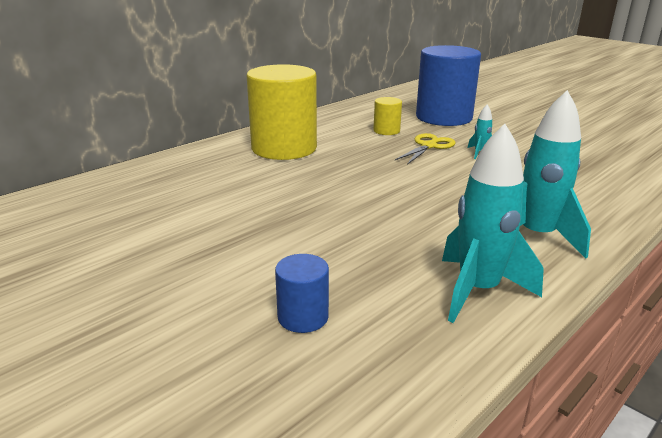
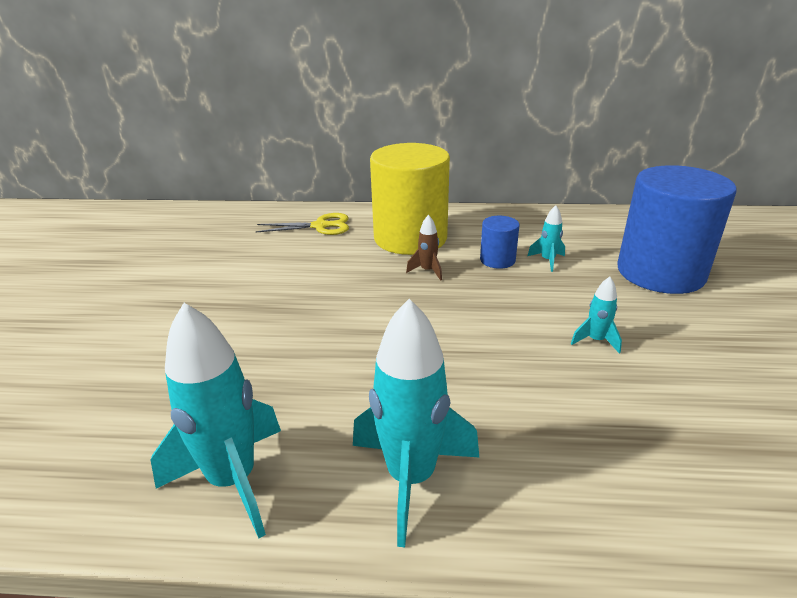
camera: 50 degrees right, 5 degrees up
blue cylinder [275,254,329,333] -> blue cylinder moved to [480,216,519,269]
yellow cylinder [373,97,402,135] -> turquoise rocket [527,205,565,272]
yellow scissors [395,133,455,165] -> yellow scissors moved to [256,213,349,235]
none -> brown rocket [406,215,442,281]

